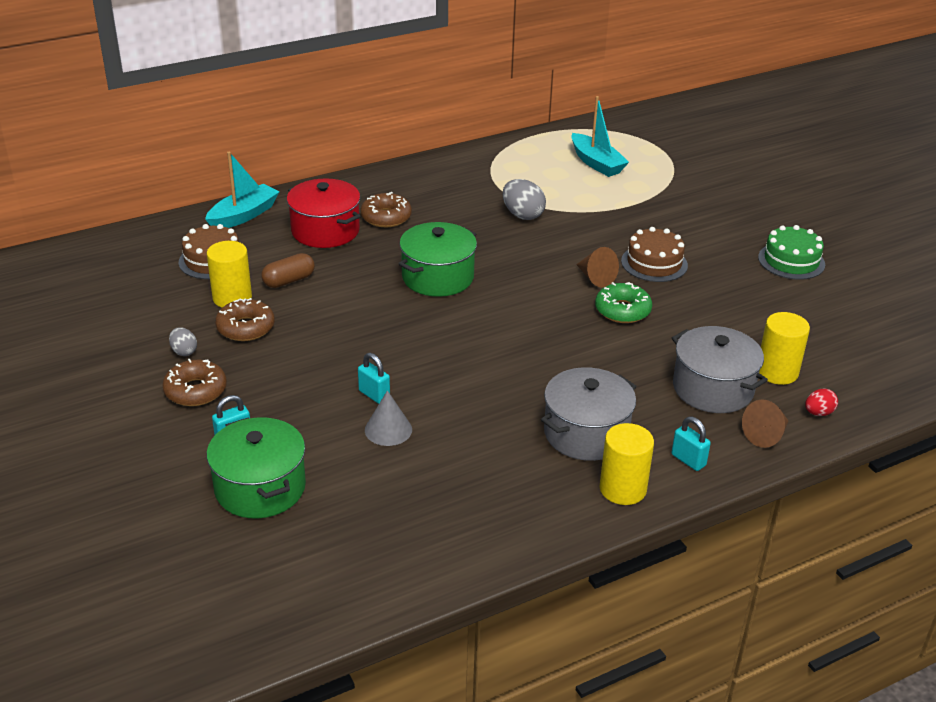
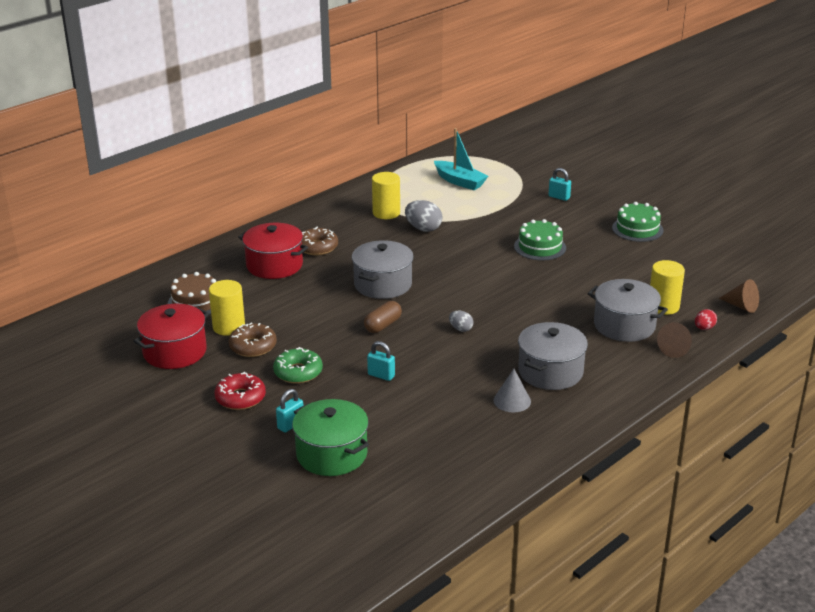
camera: 15 degrees left, 5 degrees down
brown donut [162,359,227,406] -> red donut [214,372,266,410]
grey egg [169,327,197,356] -> grey egg moved to [449,311,474,332]
turquoise boat [205,152,279,228] -> none
brown capsule [261,253,315,288] -> brown capsule moved to [364,301,402,333]
grey cone [365,390,412,446] -> grey cone moved to [493,369,531,412]
green pot [399,222,477,297] -> grey pot [352,240,414,299]
brown cone [576,247,619,288] -> brown cone moved to [719,279,759,313]
green donut [595,282,652,323] -> green donut moved to [273,347,323,384]
yellow cylinder [600,423,654,505] -> yellow cylinder moved to [372,172,400,219]
brown cake [621,227,688,282] -> green cake [514,219,566,260]
turquoise padlock [671,417,711,471] -> turquoise padlock moved to [548,168,571,201]
none -> red pot [133,304,209,369]

